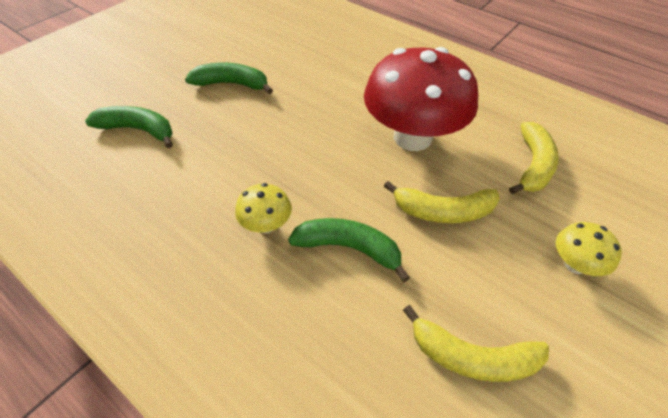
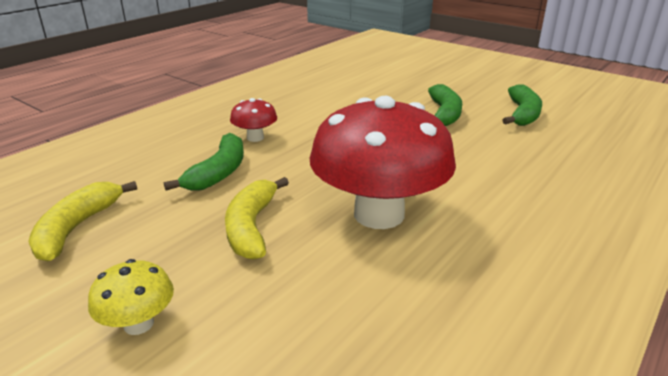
camera: 90 degrees right, 20 degrees down
green banana [85,106,173,148] -> green banana moved to [503,84,542,126]
yellow mushroom [235,183,292,233] -> red mushroom [230,98,277,142]
yellow banana [509,122,559,194] -> none

